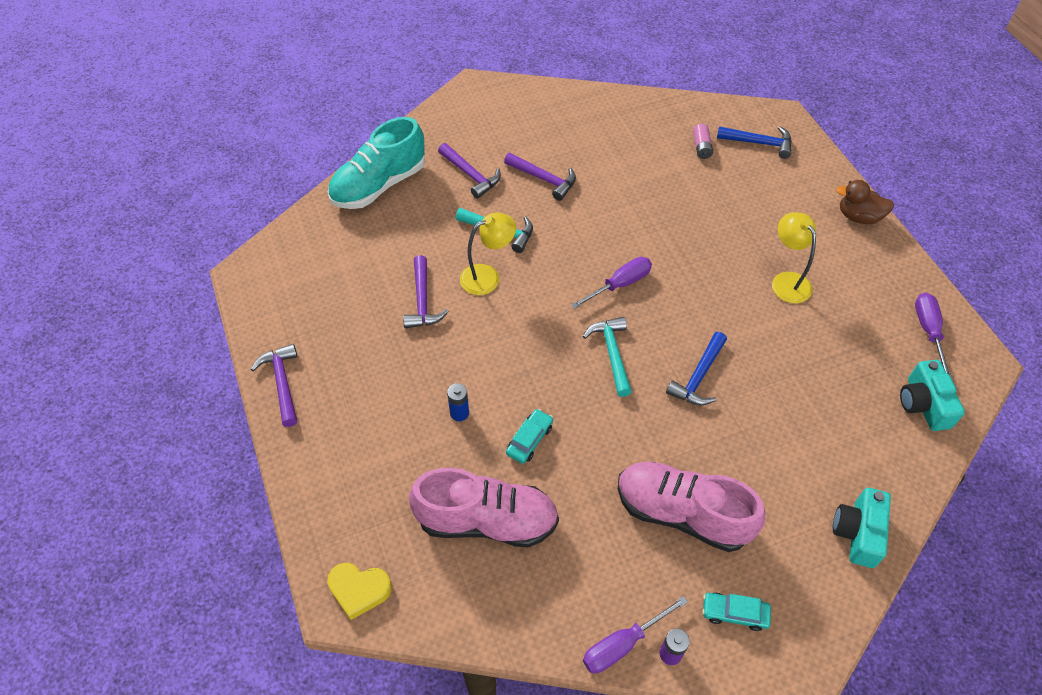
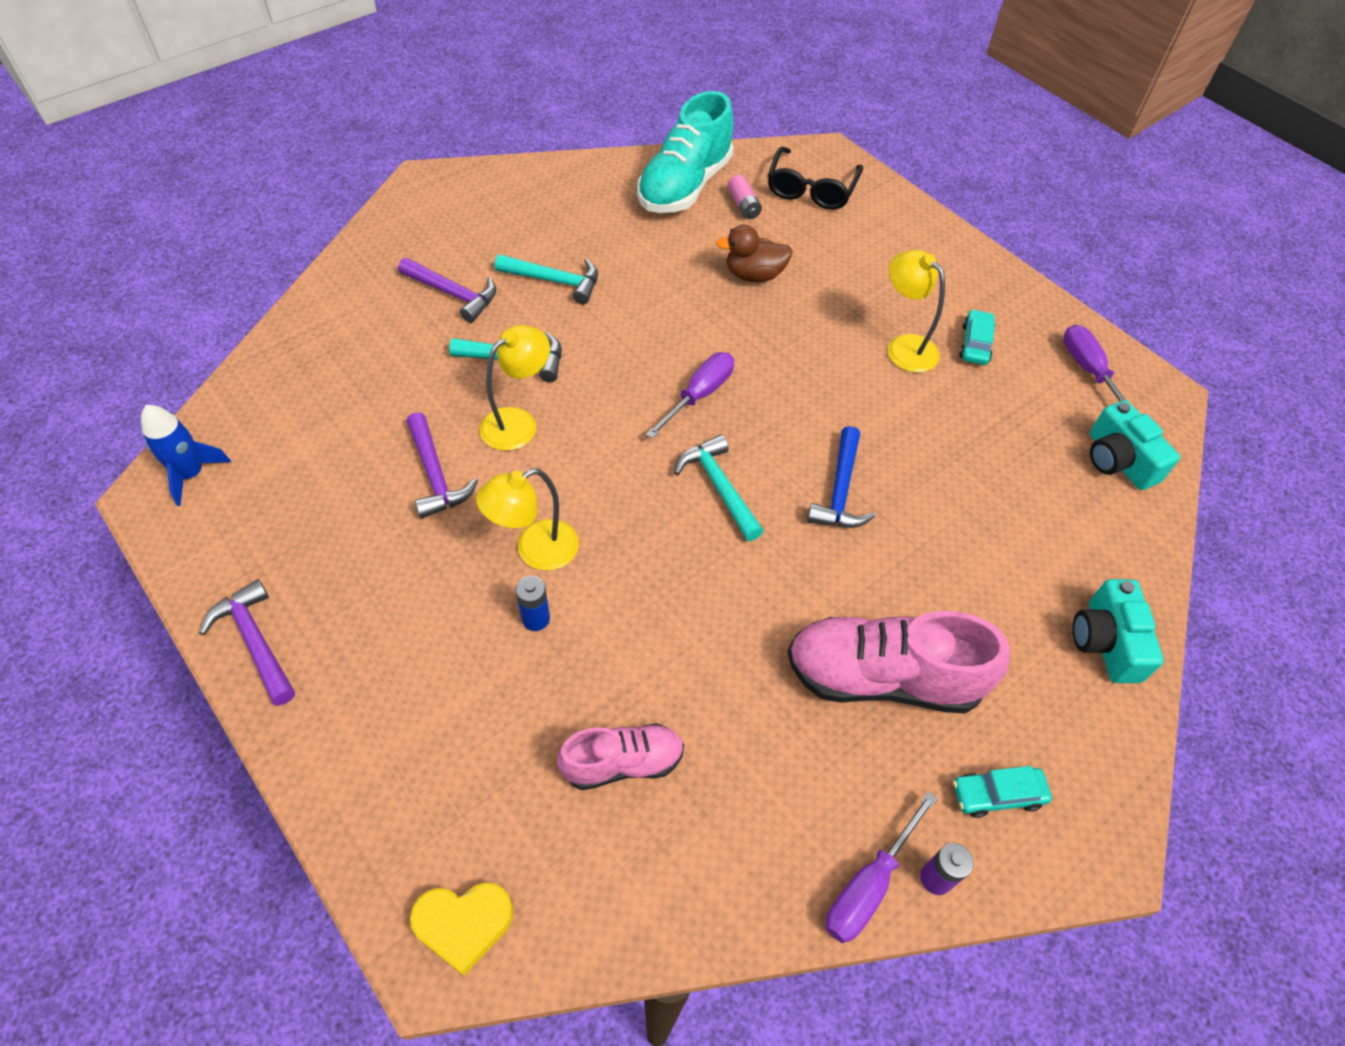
camera: 20 degrees left, 0 degrees up
turquoise shoe [328,117,425,209] -> turquoise shoe moved to [637,91,734,213]
pink shoe [409,468,559,547] -> pink shoe [557,723,684,790], size x0.58
purple hammer [504,153,576,201] -> turquoise hammer [495,254,598,304]
turquoise car [506,409,553,464] -> turquoise car moved to [959,309,995,365]
blue hammer [717,126,792,159] -> black glasses [768,146,863,210]
brown duck [836,180,894,224] -> brown duck moved to [716,225,793,282]
none -> blue rocket [141,405,231,506]
none -> yellow lamp [476,468,579,571]

